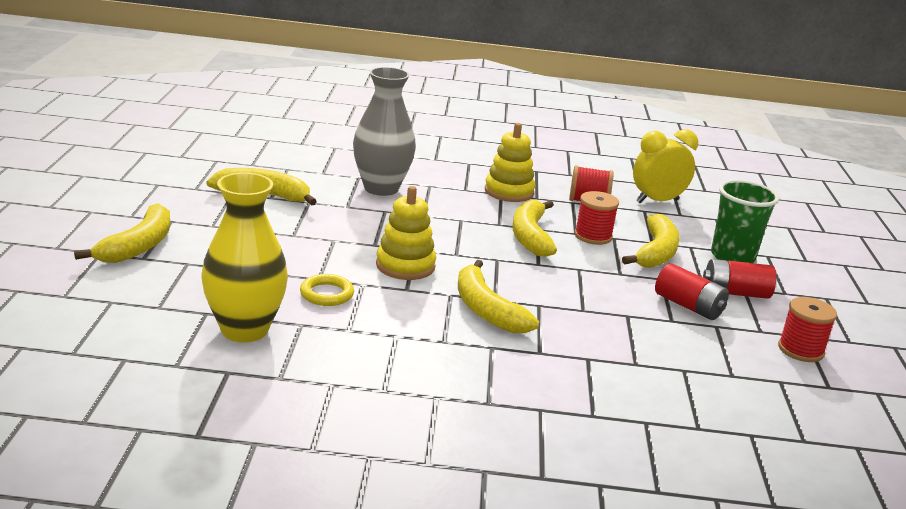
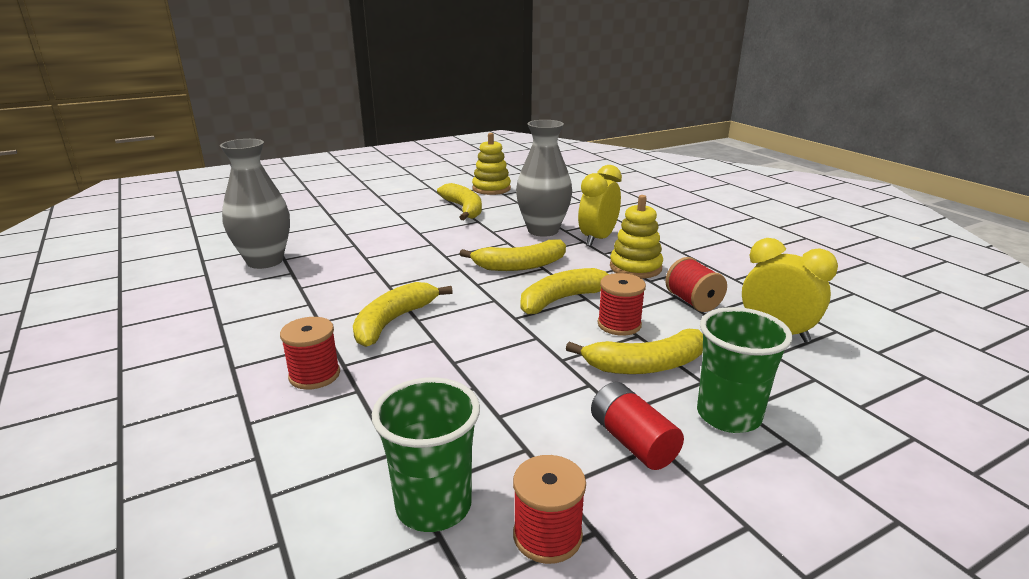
camera: 60 degrees right, 0 degrees up
yellow banana [74,203,170,263] -> yellow banana moved to [460,239,566,271]
yellow vase [201,173,288,343] -> grey vase [220,139,290,269]
yellow ring [300,274,354,306] -> none
yellow stacking toy [376,186,436,280] -> yellow stacking toy moved to [472,133,511,195]
red battery [655,263,729,320] -> none
none -> red spool [280,317,340,390]
none -> green cup [372,377,480,532]
none -> yellow clock [578,165,622,247]

